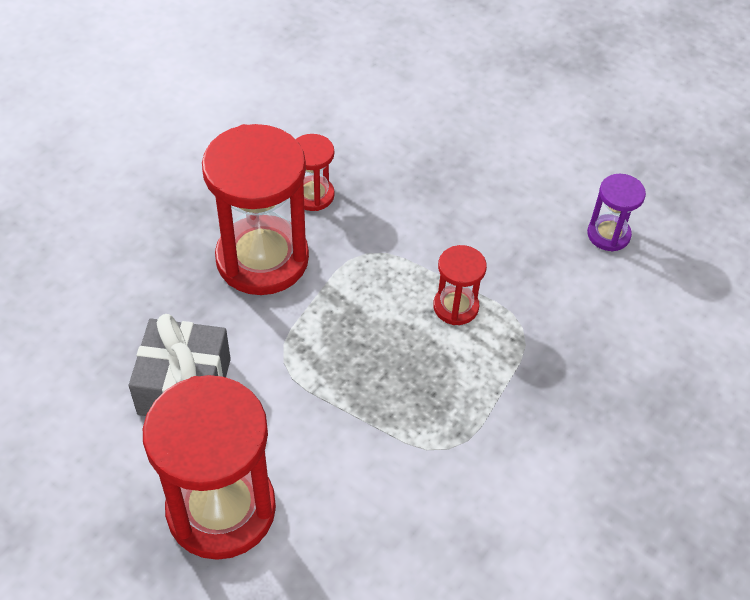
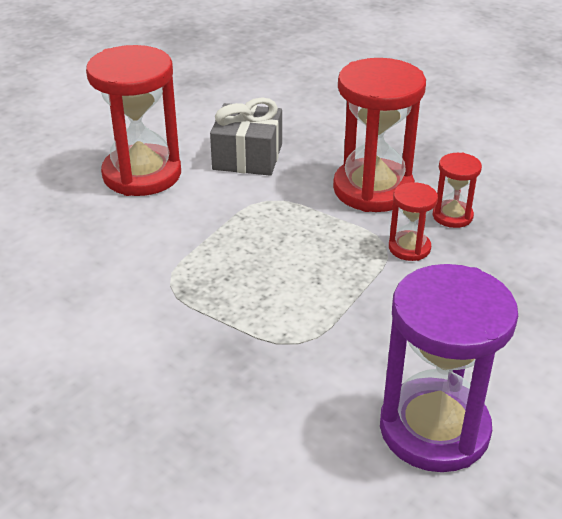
camera: 95 degrees right, 15 degrees down
red hourglass [433,245,487,325] -> red hourglass moved to [389,182,438,261]
purple hourglass [587,174,646,252] -> purple hourglass [380,264,518,472], size x2.07

